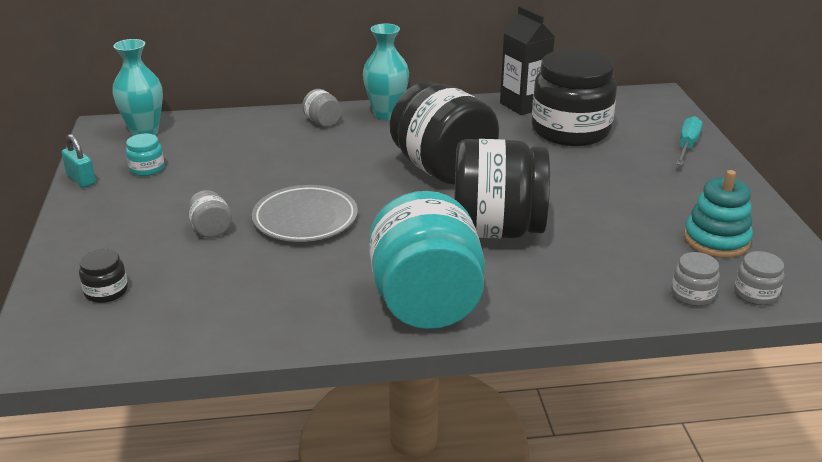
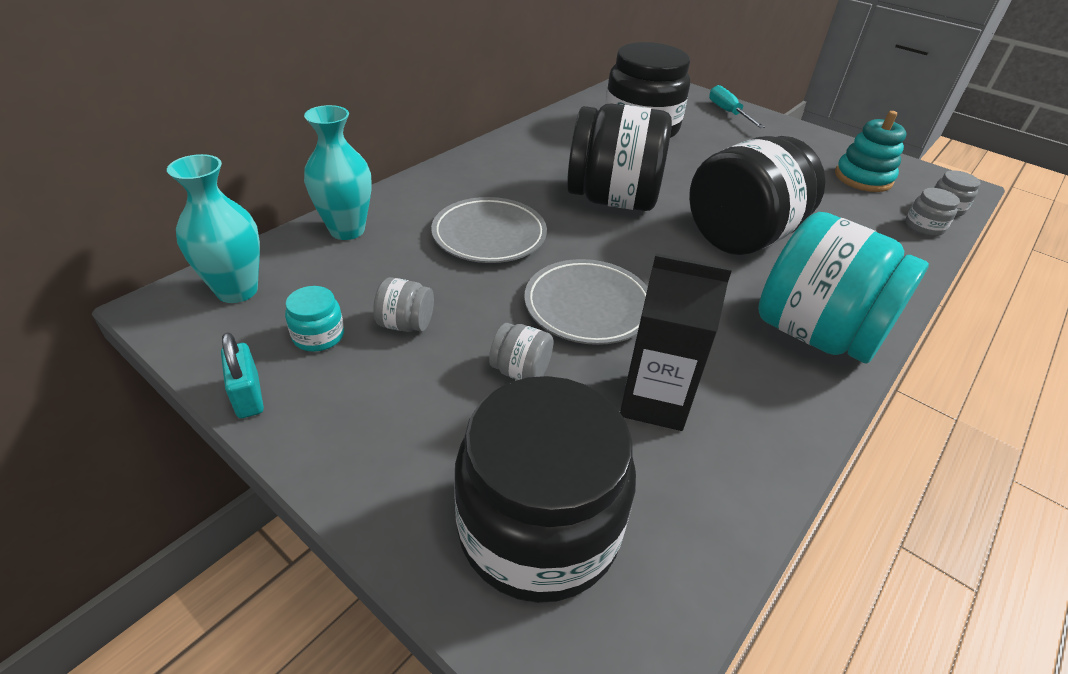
camera: 45 degrees left, 10 degrees up
turquoise padlock [61,134,96,188] -> turquoise padlock turned 60 degrees clockwise [221,332,264,418]
black jar [79,249,128,303] -> black jar [454,376,636,603], size x2.45
grey jar [302,89,342,126] -> grey jar moved to [373,277,434,332]
turquoise vase [363,23,409,120] -> turquoise vase moved to [304,105,372,240]
black carton [500,6,555,115] -> black carton moved to [620,254,732,431]
none -> grey plate [431,197,547,263]

